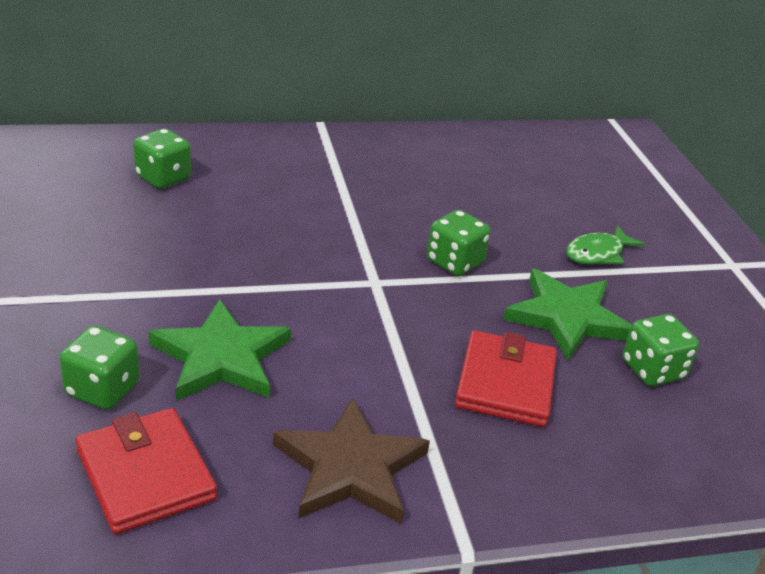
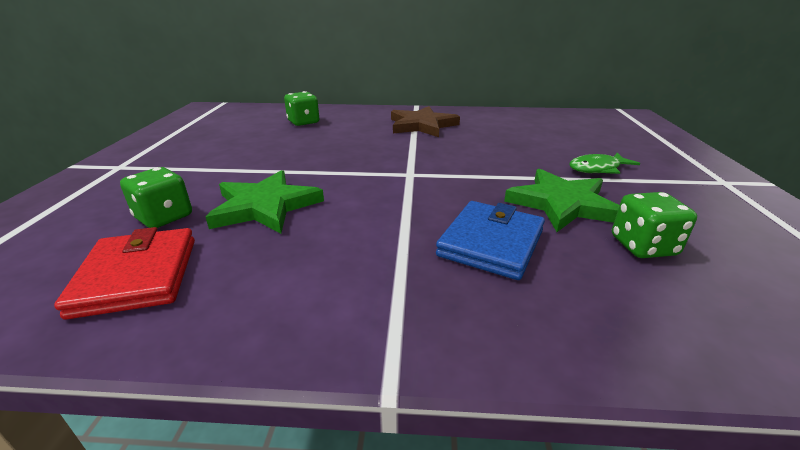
camera: 20 degrees right, 5 degrees down
brown star [273,397,430,524] -> brown star moved to [391,106,460,137]
green dice [427,210,490,276] -> none
red wallet [455,330,557,427] -> blue wallet [436,201,545,280]

